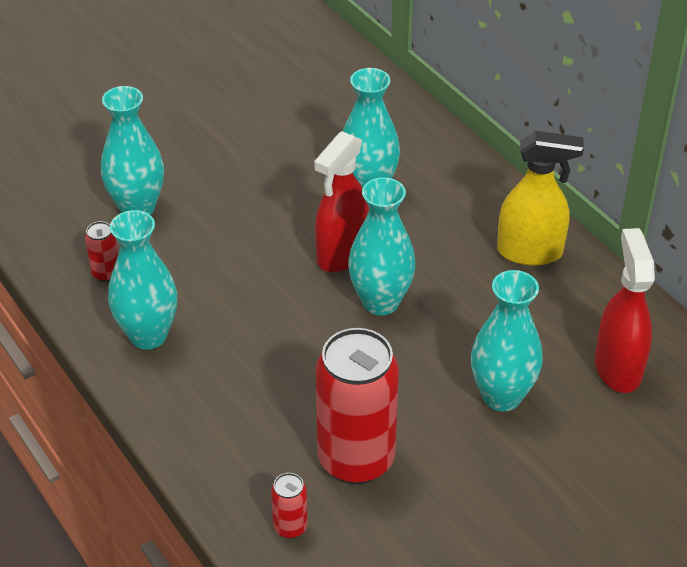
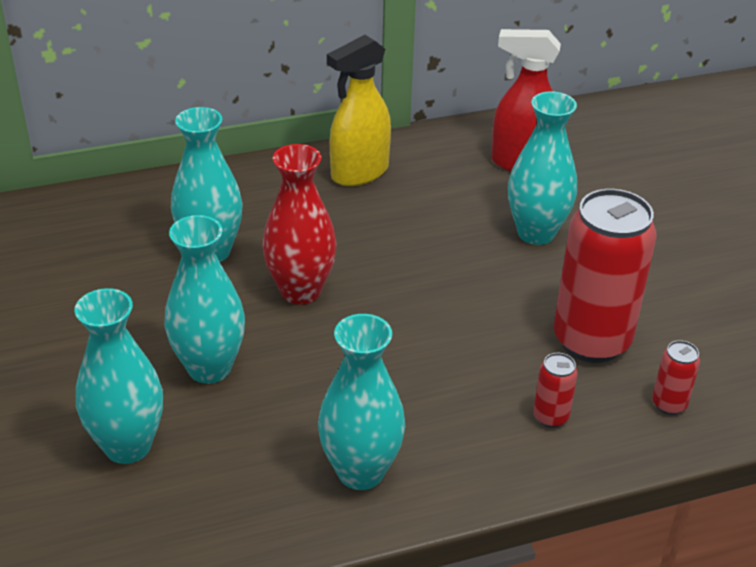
camera: 75 degrees left, 5 degrees down
red can [85,221,118,282] -> red can moved to [533,353,578,428]
red spray bottle [314,131,369,272] -> red vase [262,144,337,305]
turquoise vase [348,177,416,315] -> turquoise vase moved to [165,215,245,384]
yellow spray bottle [497,131,584,266] -> yellow spray bottle turned 150 degrees counterclockwise [327,35,391,186]

